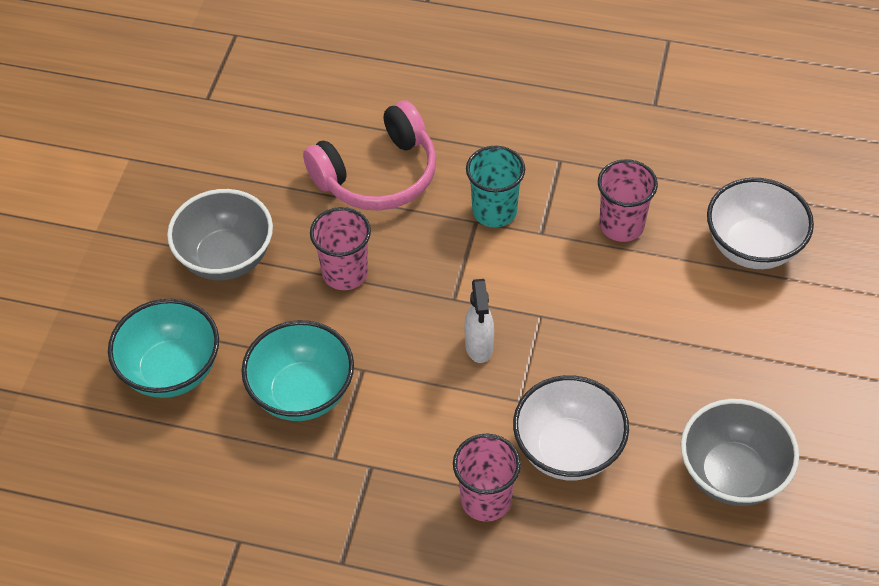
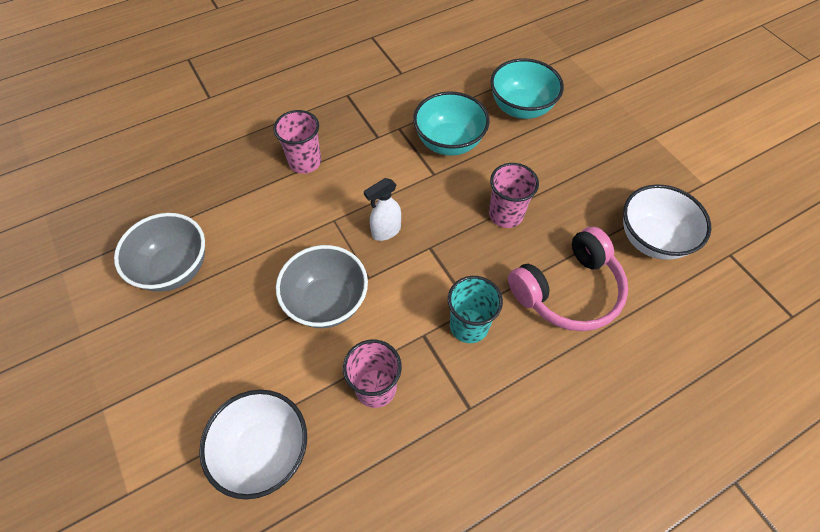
camera: 135 degrees right, 5 degrees up
grey bowl [167,189,273,281] -> grey bowl moved to [276,245,368,328]
pink headphones [303,100,436,211] -> pink headphones turned 135 degrees counterclockwise [508,227,628,331]
white spray bottle [464,279,494,363] -> white spray bottle turned 75 degrees counterclockwise [364,178,401,241]
white bowl [513,375,629,480] -> white bowl moved to [623,184,711,260]

